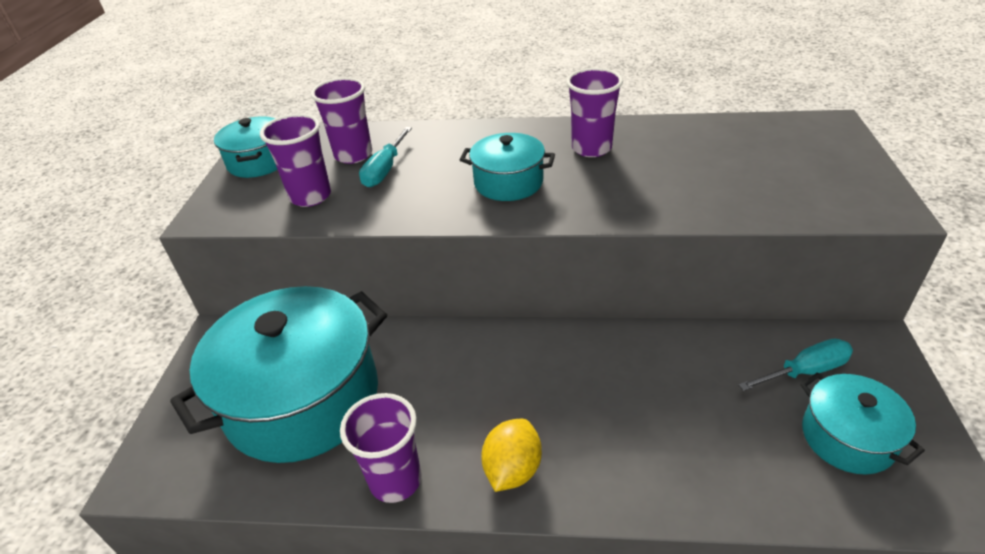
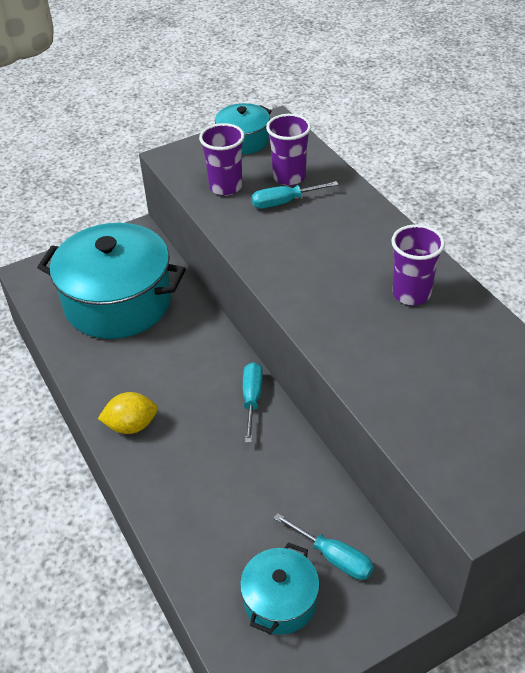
camera: 55 degrees right, 5 degrees up
purple cup [340,393,422,503] -> none
turquoise pot [460,133,555,201] -> none
none -> turquoise screwdriver [243,362,263,443]

